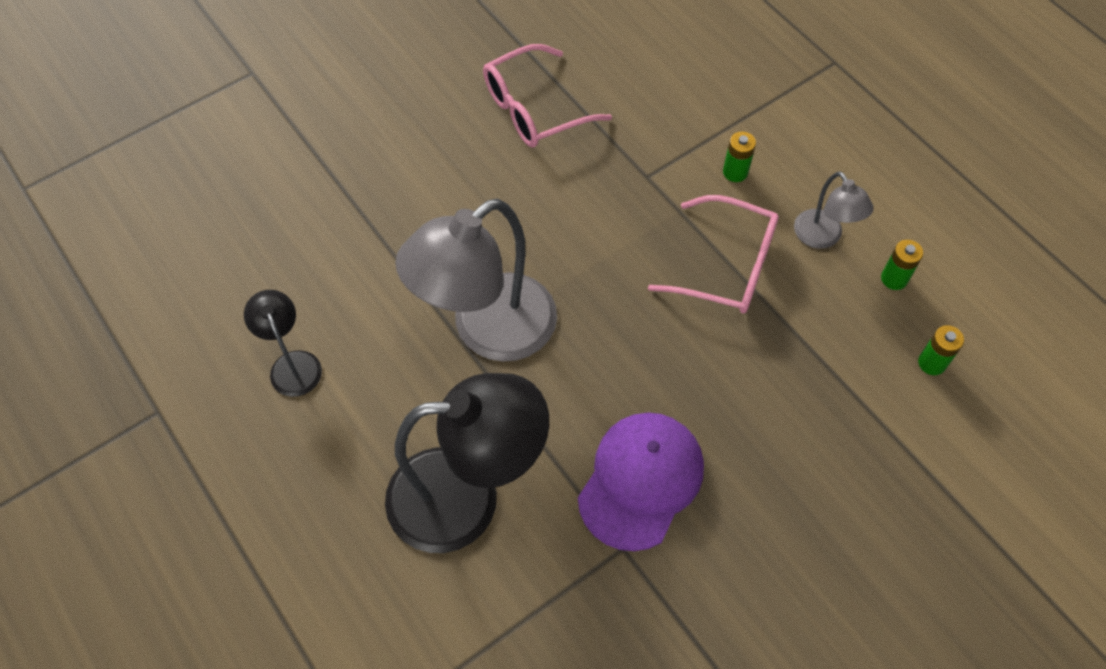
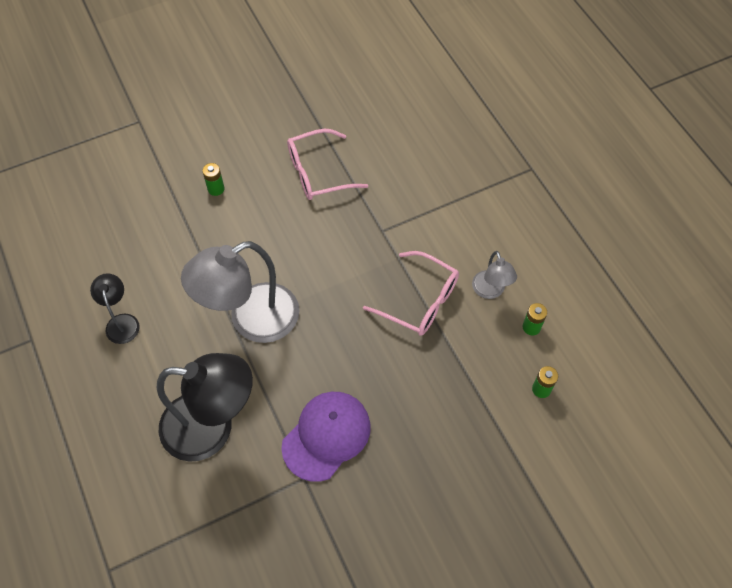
camera: 10 degrees right, 0 degrees up
green battery [723,131,756,182] -> green battery moved to [202,163,225,196]

